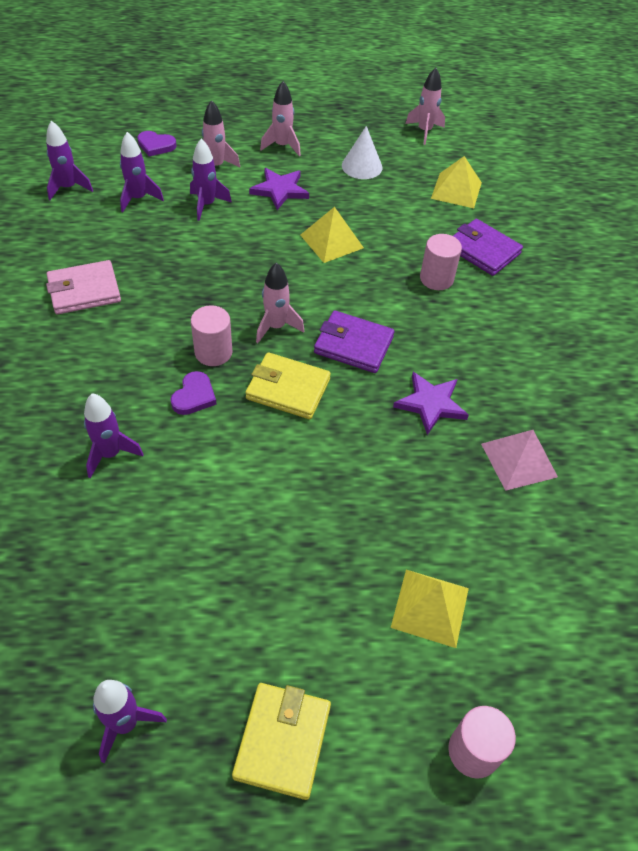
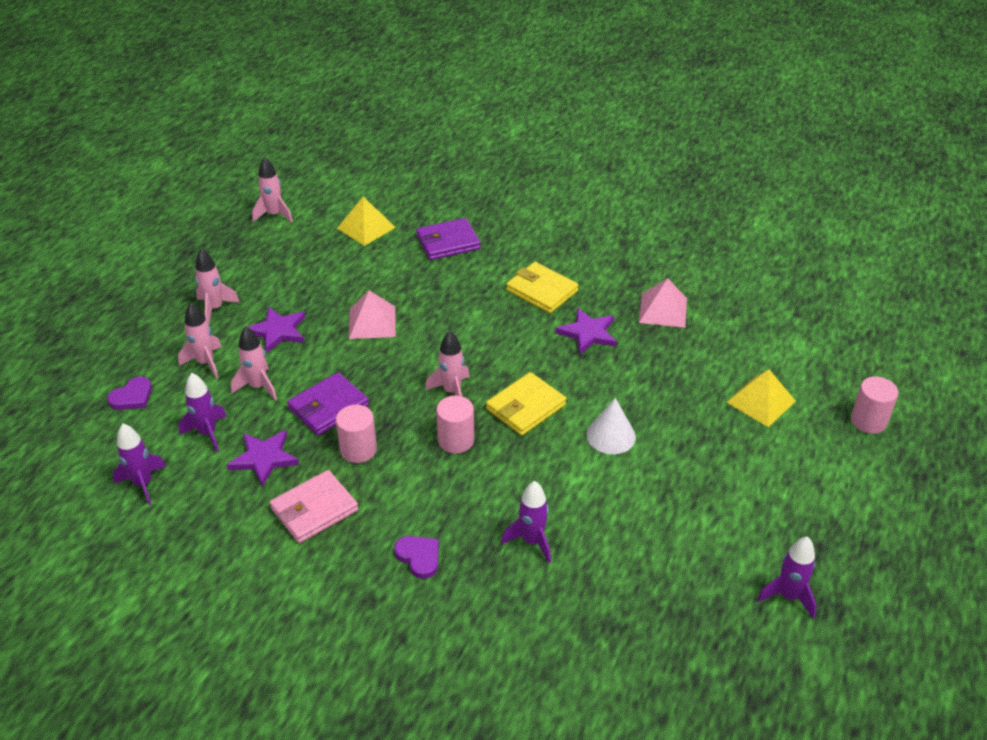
camera: 60 degrees left, 10 degrees down
pink wallet [46,260,121,315] -> pink wallet turned 45 degrees clockwise [270,470,358,543]
purple heart [171,371,216,415] -> purple heart moved to [394,536,439,579]
purple rocket [190,139,232,221] -> pink rocket [231,326,277,400]
yellow wallet [232,683,331,800] -> yellow wallet moved to [506,262,579,313]
yellow pyramid [300,207,364,263] -> pink pyramid [349,290,396,339]
purple wallet [314,310,394,373] -> purple wallet moved to [287,372,369,436]
white cone [342,126,382,179] -> white cone moved to [586,398,636,454]
pink cylinder [420,234,462,290] -> pink cylinder moved to [336,405,377,463]
none -> purple star [227,430,299,487]

